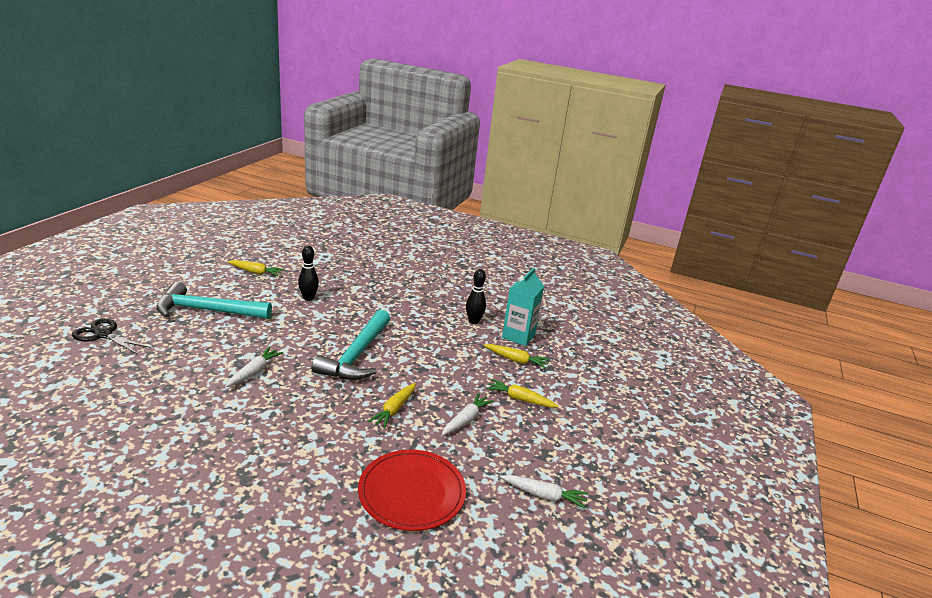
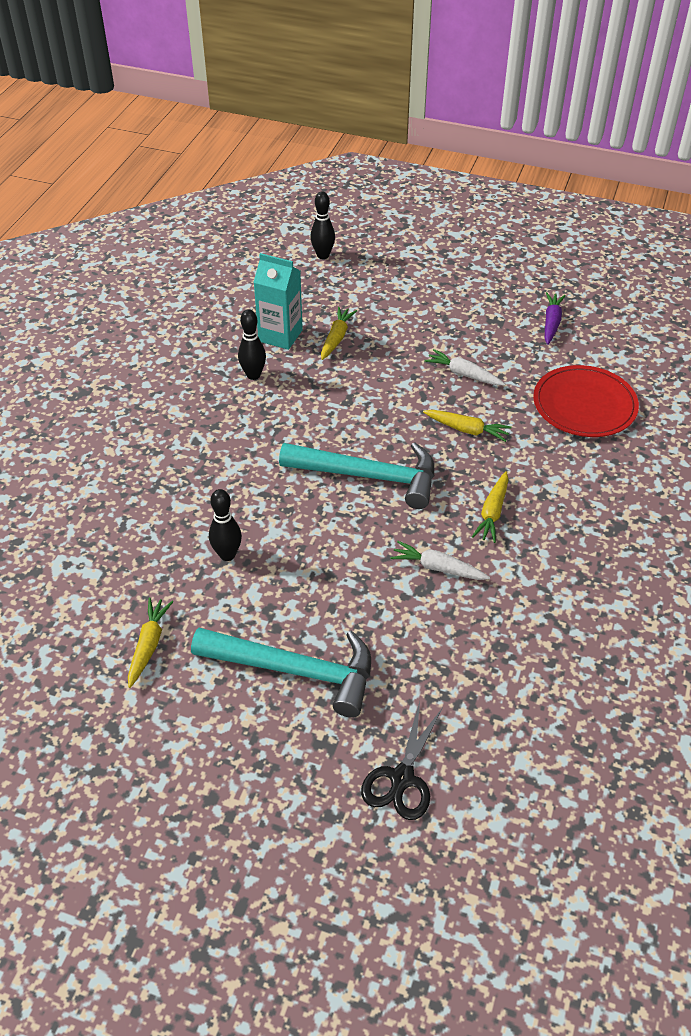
camera: 90 degrees left, 20 degrees up
turquoise hammer [156,282,272,319] -> turquoise hammer turned 75 degrees counterclockwise [191,628,371,718]
yellow carrot [486,379,559,407] -> yellow carrot moved to [472,471,509,543]
white carrot [500,475,588,509] -> purple carrot [545,292,566,345]
none -> black bowling pin [310,191,335,259]

